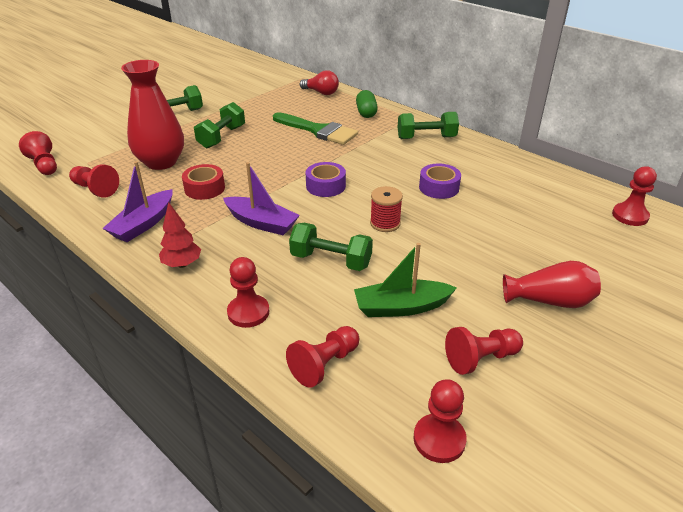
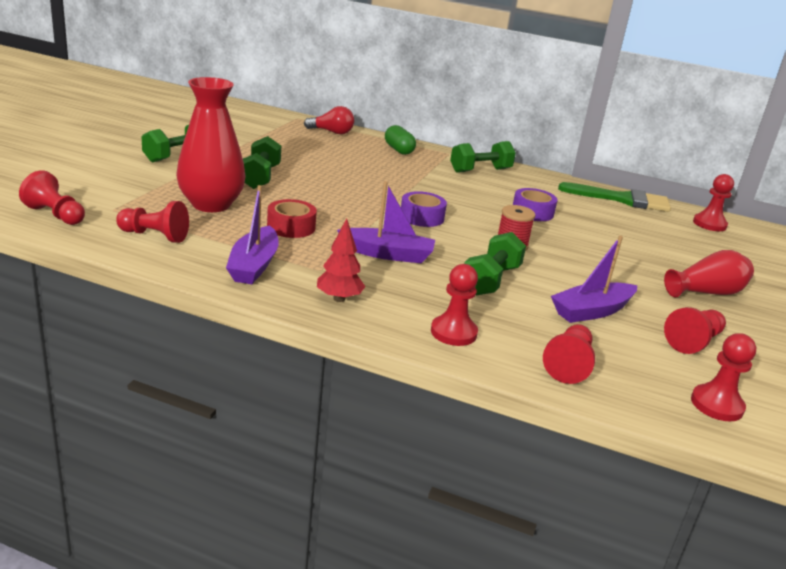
camera: 25 degrees left, 10 degrees down
green brush [273,112,358,145] -> green brush moved to [558,182,671,212]
green dumbbell [289,223,373,271] -> green dumbbell turned 60 degrees counterclockwise [464,232,526,296]
green boat [354,243,457,317] -> purple boat [551,236,637,323]

